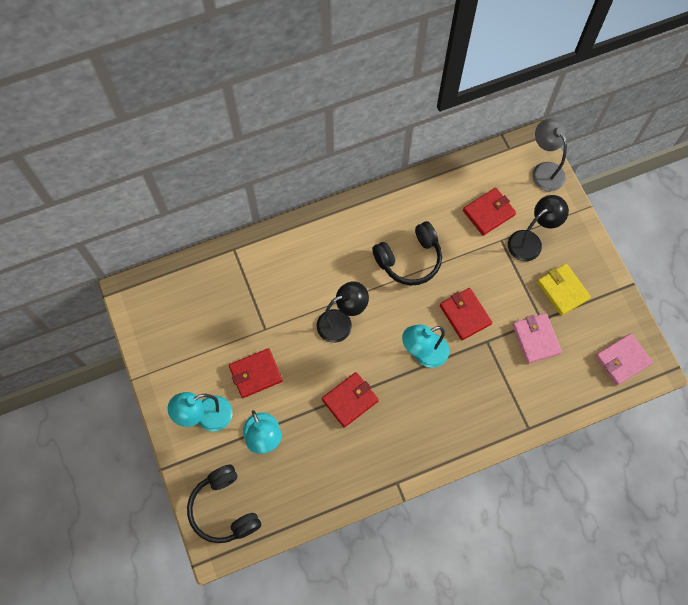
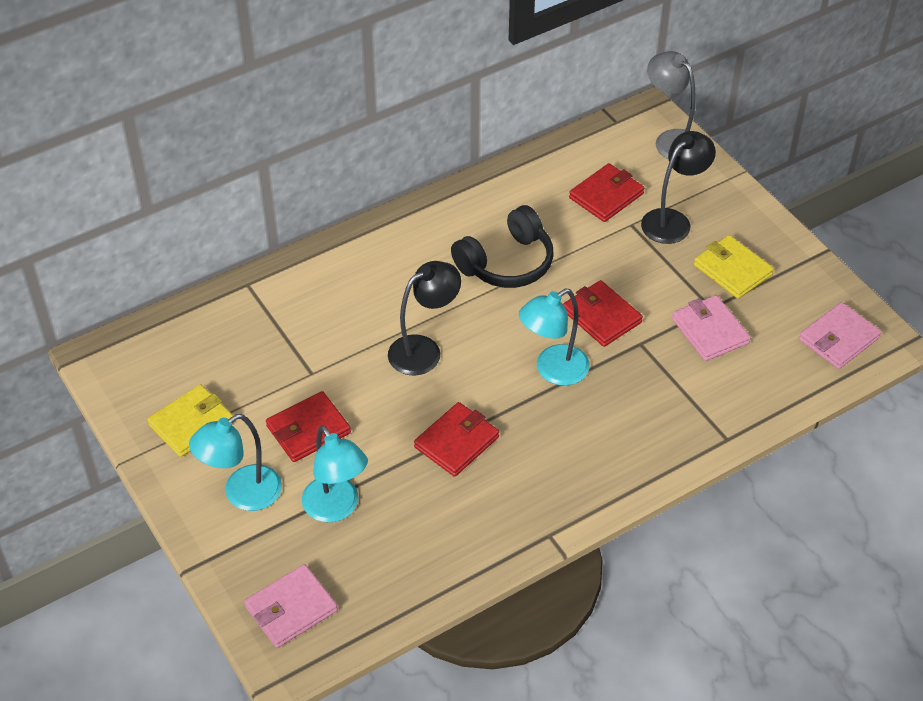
camera: 10 degrees left, 20 degrees down
black headphones [187,465,261,543] -> pink wallet [244,564,338,648]
none -> yellow wallet [147,384,233,457]

